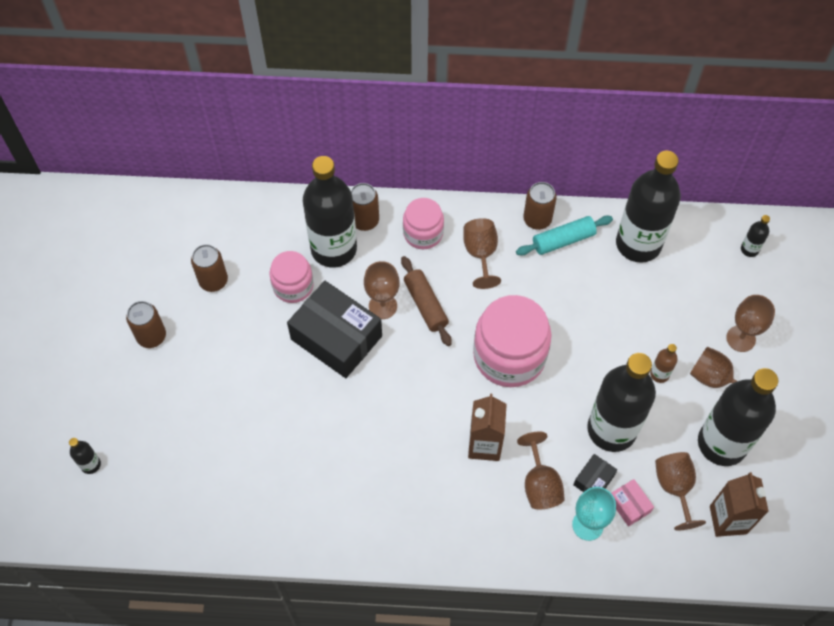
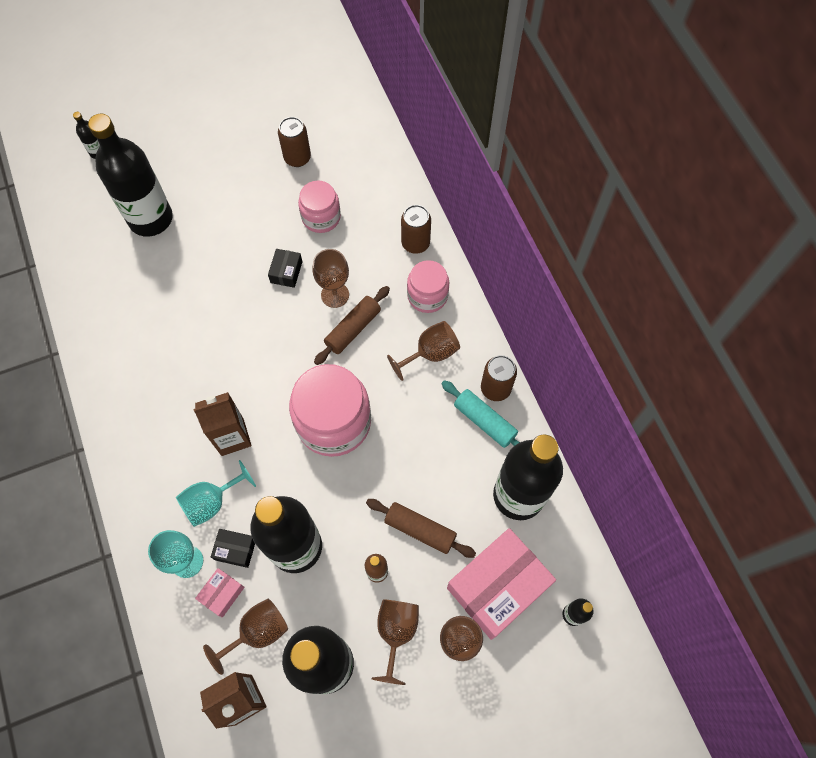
camera: 65 degrees right, 5 degrees up
brown can [126,301,166,348] -> none
black box [287,281,382,378] -> black box [268,249,302,288], size x0.45
black bottle [303,156,357,268] -> black bottle moved to [88,114,173,237]
brown goblet [517,431,565,509] -> turquoise goblet [176,460,256,527]
none -> brown rolling pin [366,499,476,558]
none -> pink box [447,528,556,640]

